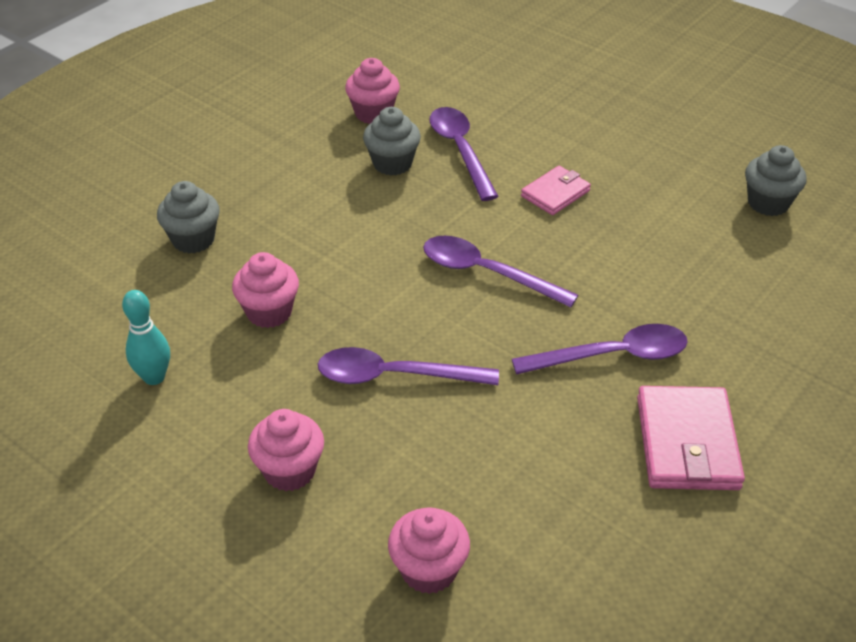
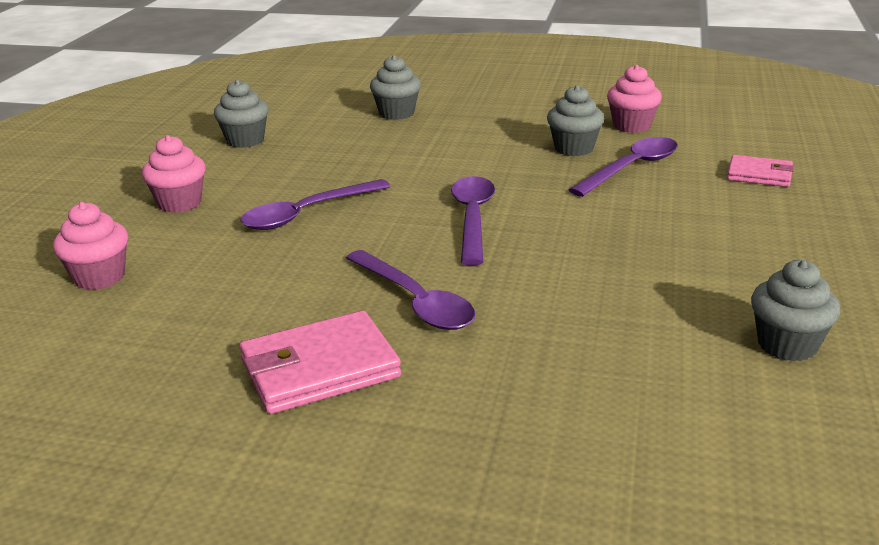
camera: 65 degrees right, 15 degrees down
turquoise bowling pin [122,290,170,385] -> grey cupcake [214,80,269,148]
pink cupcake [232,252,299,328] -> none
purple spoon [318,347,499,385] -> purple spoon turned 105 degrees counterclockwise [240,179,391,230]
pink wallet [521,166,591,215] -> pink wallet moved to [727,155,794,187]

